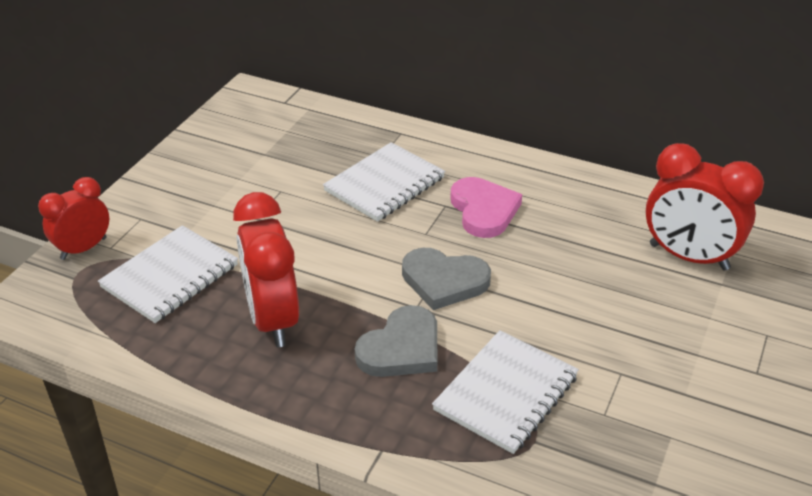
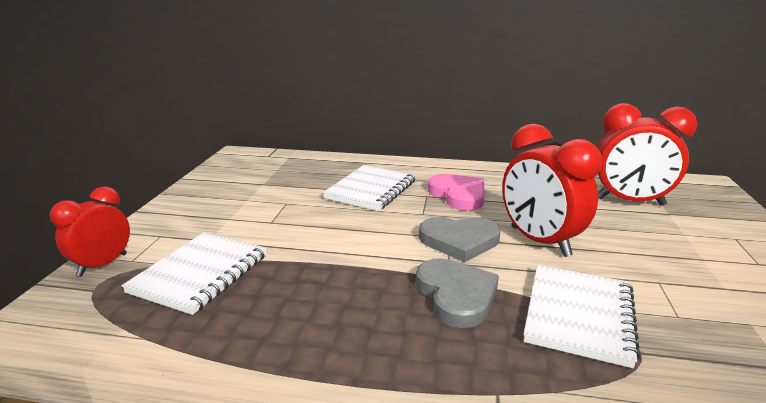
camera: 15 degrees left, 15 degrees down
red clock [233,192,299,347] -> red clock moved to [502,124,602,257]
grey heart [355,305,437,377] -> grey heart turned 45 degrees counterclockwise [416,258,499,328]

